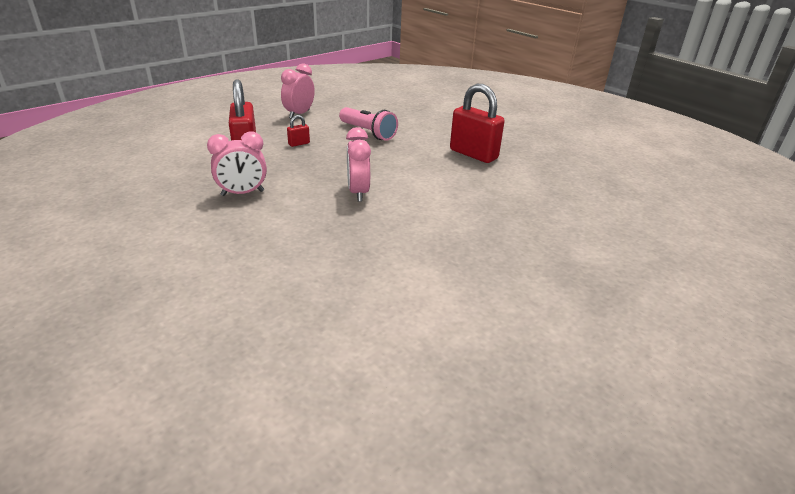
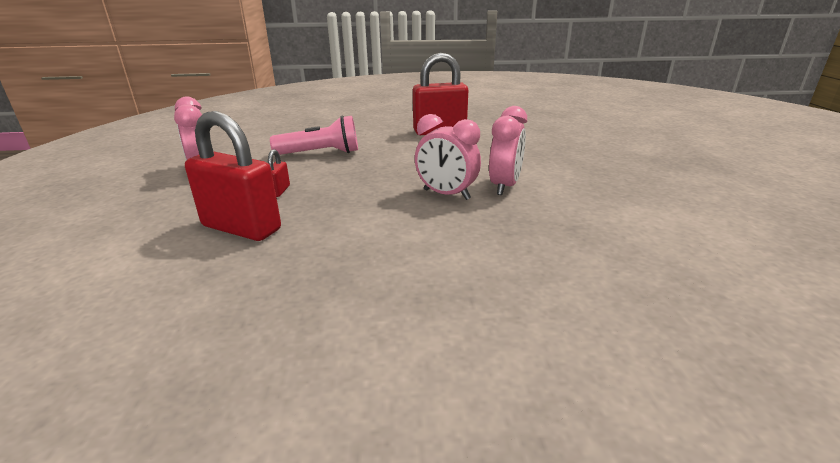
camera: 50 degrees left, 5 degrees down
pink clock [207,132,267,196] -> pink clock moved to [489,106,527,195]

